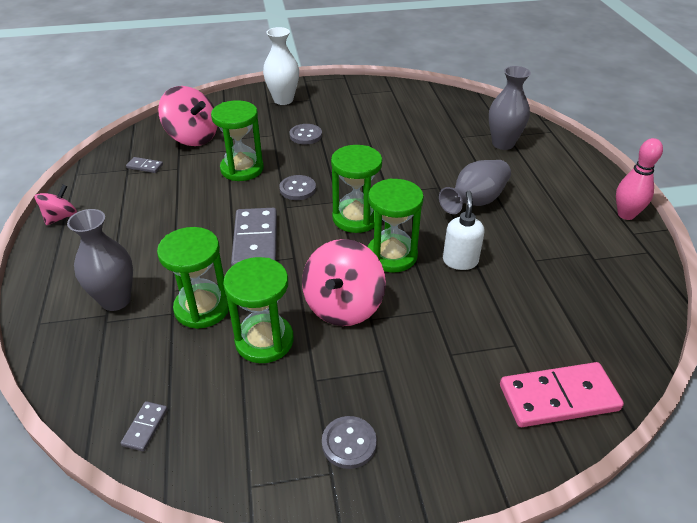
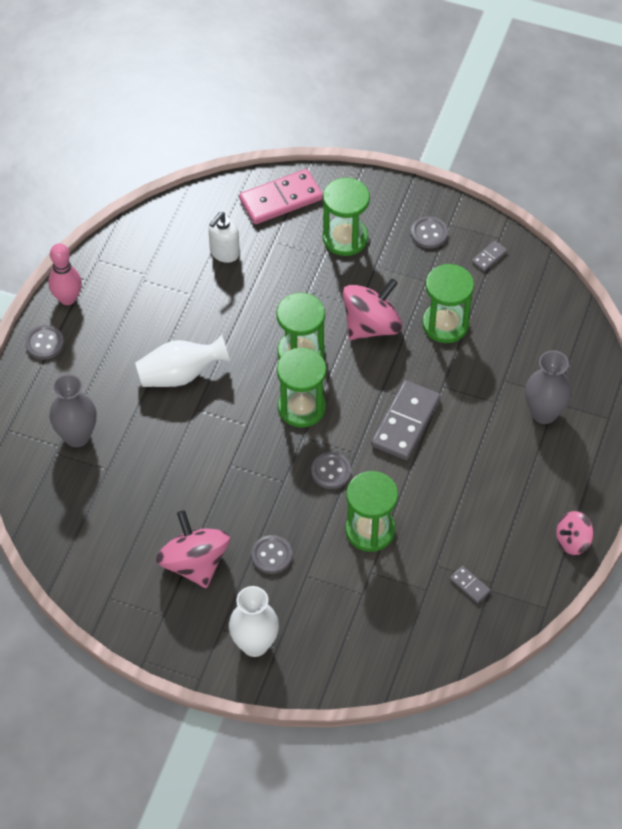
camera: 150 degrees left, 15 degrees up
grey domino [121,401,168,451] -> grey domino moved to [472,241,507,271]
green hourglass [157,227,229,329] -> green hourglass moved to [323,178,370,256]
pink spinning top [158,86,217,146] -> pink spinning top moved to [156,510,230,588]
grey vase [439,160,511,214] -> white vase [135,335,230,387]
white soap dispenser [443,191,485,270] -> white soap dispenser moved to [208,212,240,263]
pink domino [500,362,624,427] -> pink domino turned 45 degrees counterclockwise [239,169,323,224]
none -> grey button [25,325,64,359]

